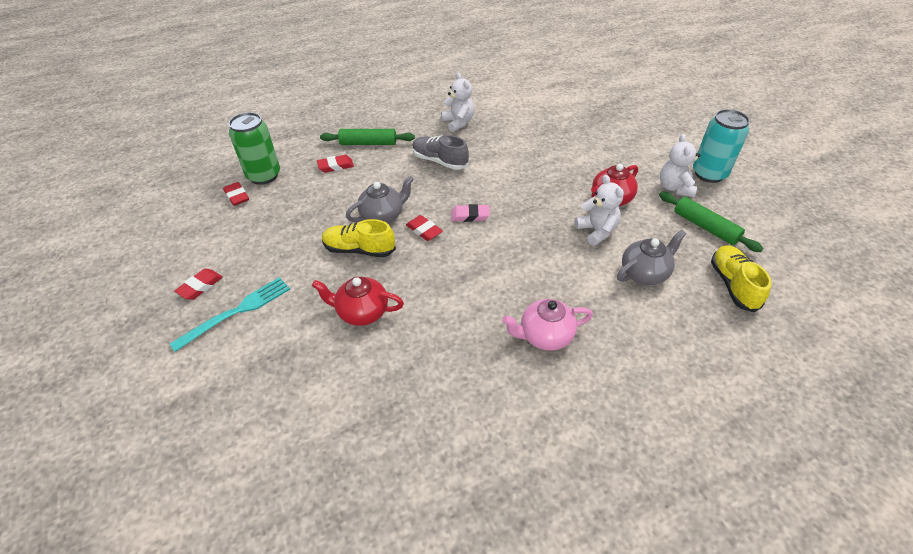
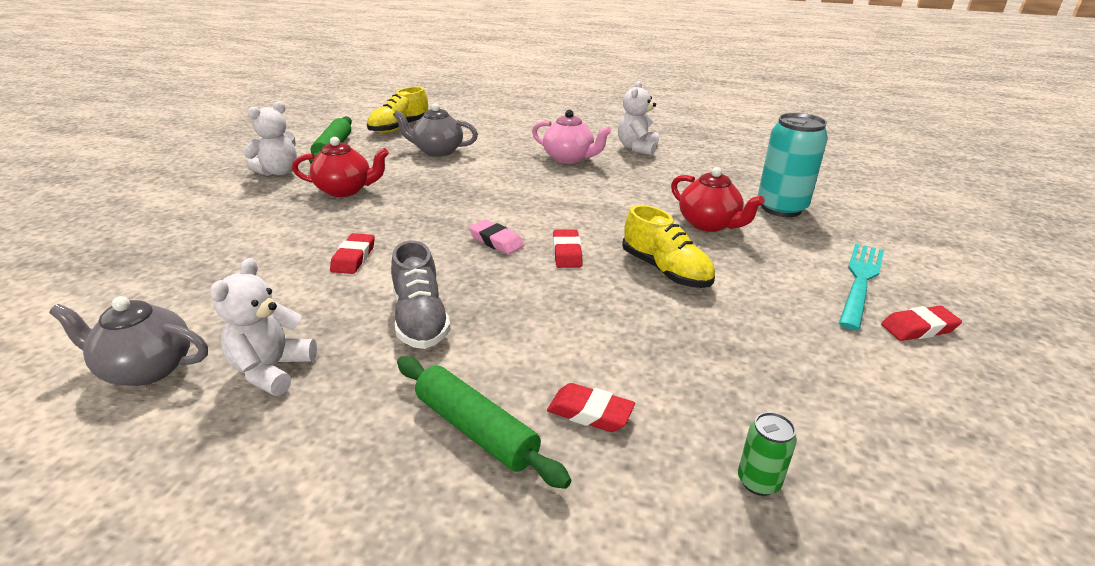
camera: 140 degrees left, 15 degrees down
turquoise fork [170,277,290,352] -> turquoise fork turned 120 degrees clockwise [839,243,884,330]
red eraser [223,182,249,206] -> red eraser moved to [330,233,375,274]
green can [229,112,280,185] -> green can [738,412,797,496], size x0.47
grey teapot [346,175,414,223] -> grey teapot moved to [49,296,208,386]
white teddy bear [574,175,624,246] -> white teddy bear moved to [618,81,659,155]
turquoise can [693,109,750,183] -> turquoise can moved to [758,113,828,217]

